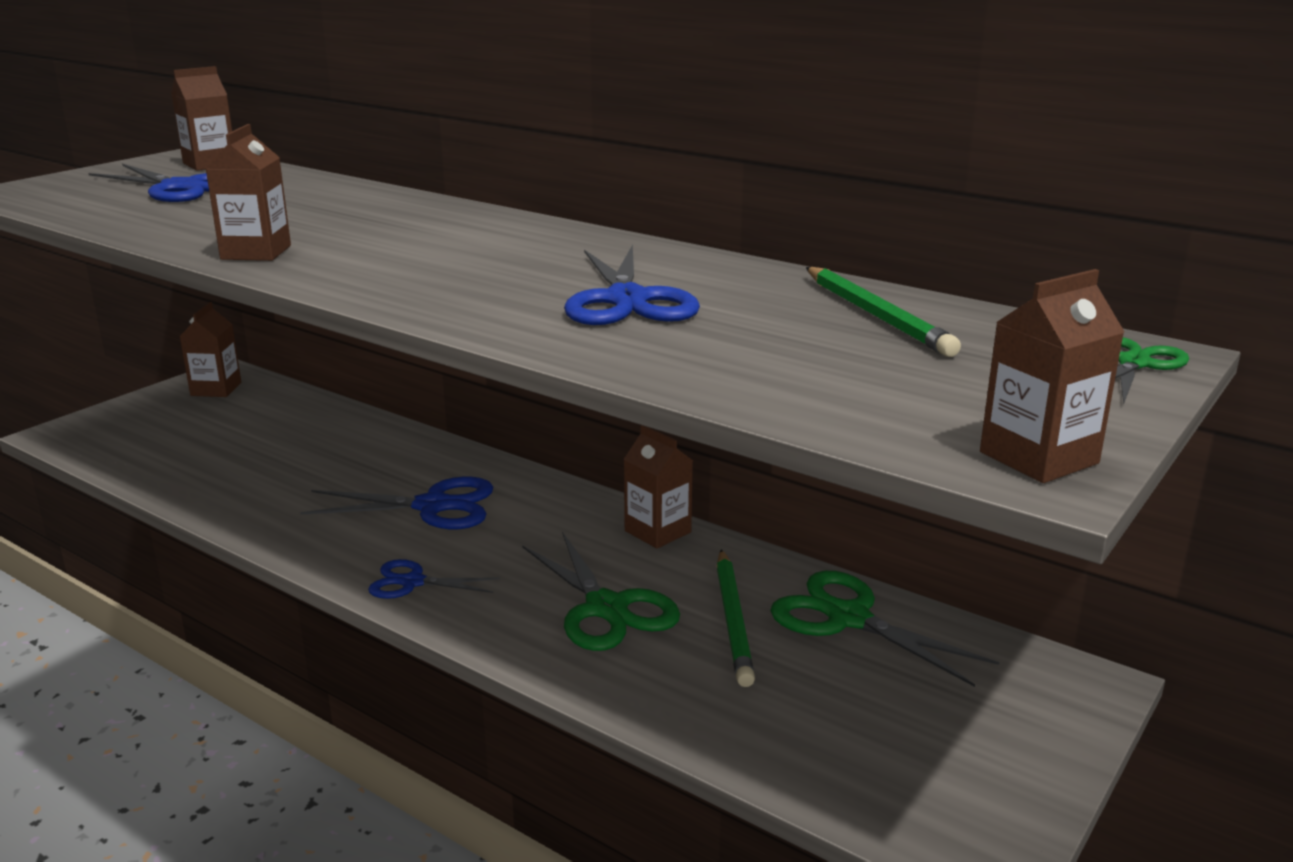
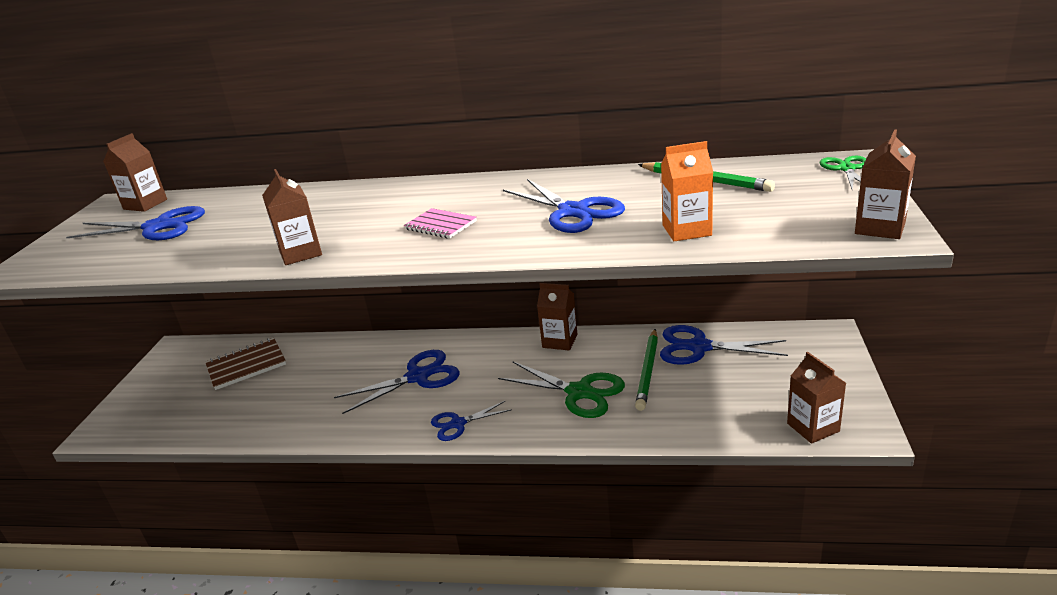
camera: 25 degrees left, 5 degrees up
brown carton [180,302,241,397] -> brown carton moved to [787,352,846,444]
green pencil [717,549,755,687] -> green pencil turned 45 degrees clockwise [635,329,658,411]
green scissors [770,571,1000,687] -> blue scissors [660,325,788,365]
none -> brown notebook [205,338,286,390]
none -> pink notebook [404,208,477,238]
none -> orange carton [661,141,713,241]

